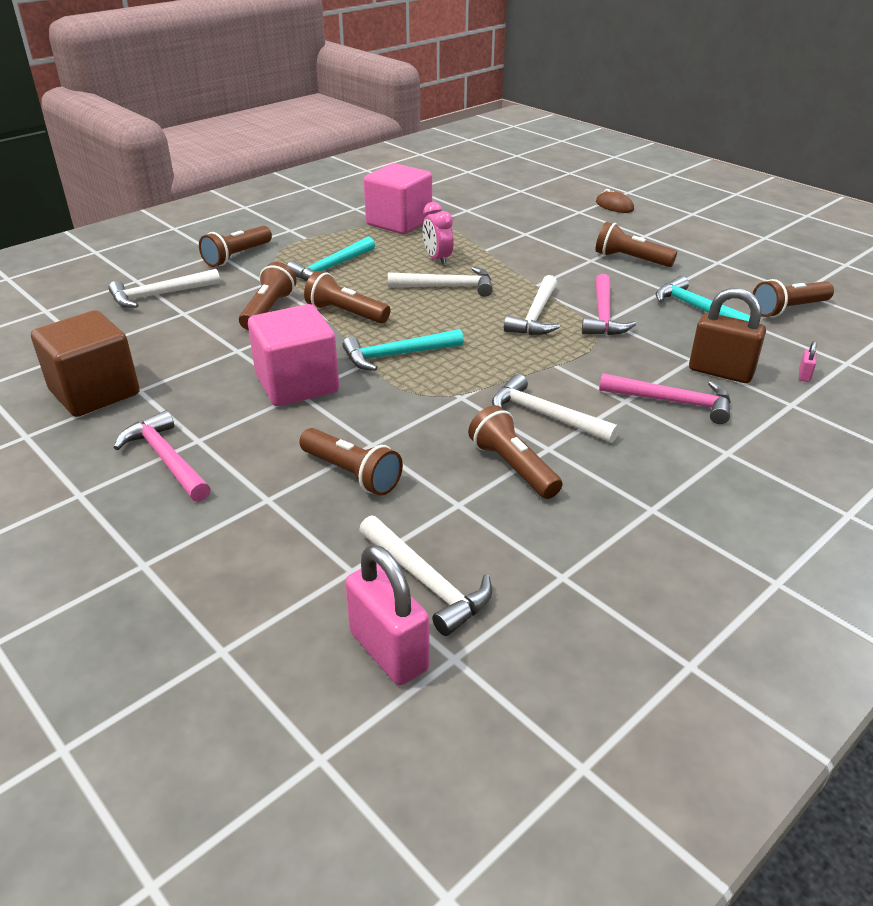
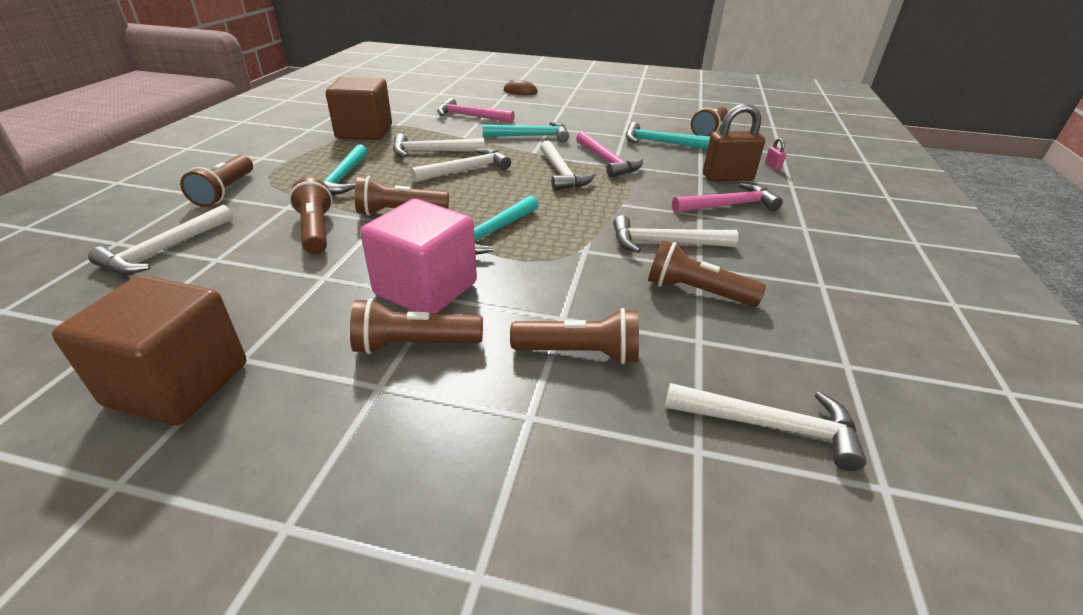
camera: 35 degrees left, 0 degrees up
pink hammer [114,410,211,502] -> pink hammer moved to [437,98,515,123]
pink padlock [345,545,429,685] -> none
pink cube [364,163,432,234] -> brown cube [326,77,392,140]
pink clock [423,202,454,266] -> white hammer [393,134,485,157]
brown flashlight [596,222,677,267] -> brown flashlight moved to [350,298,483,354]
none -> turquoise hammer [483,122,569,142]

